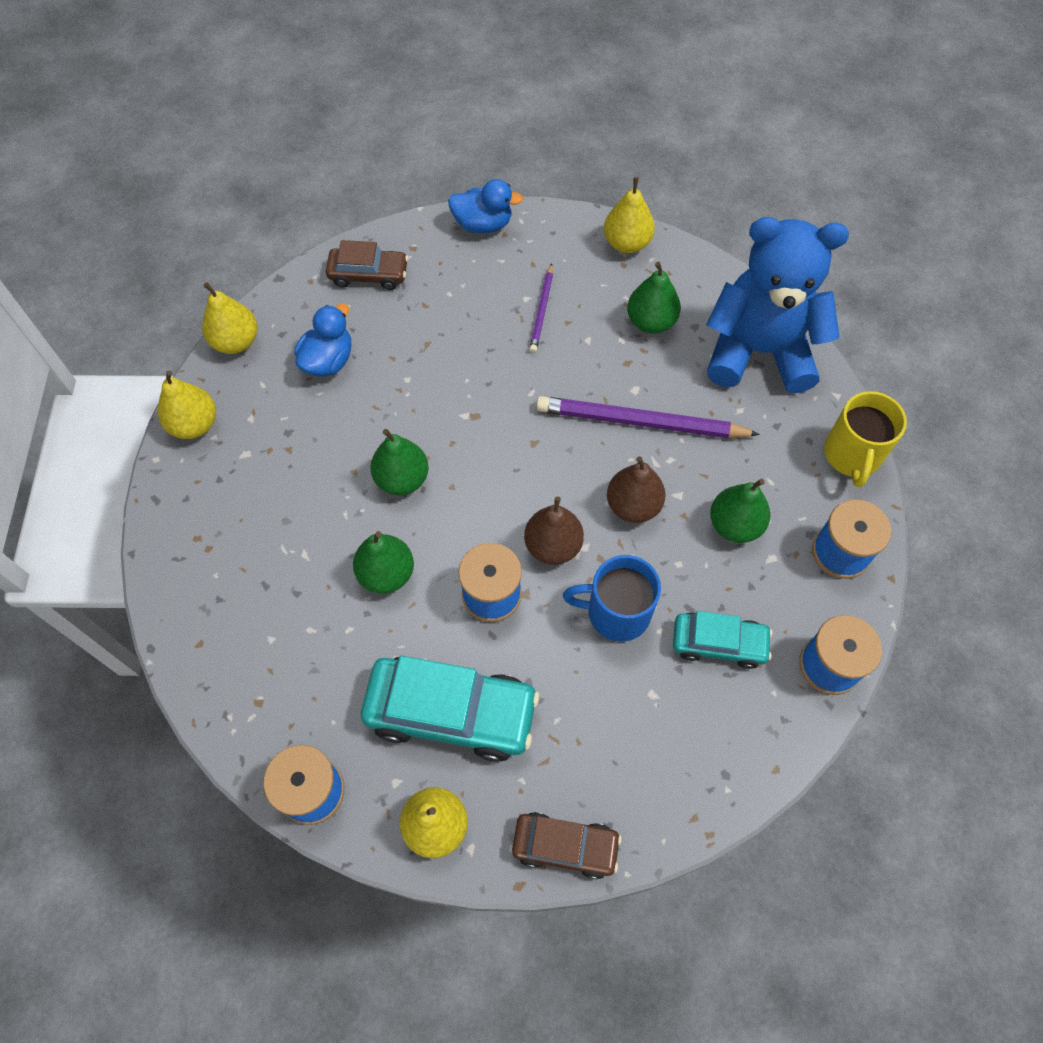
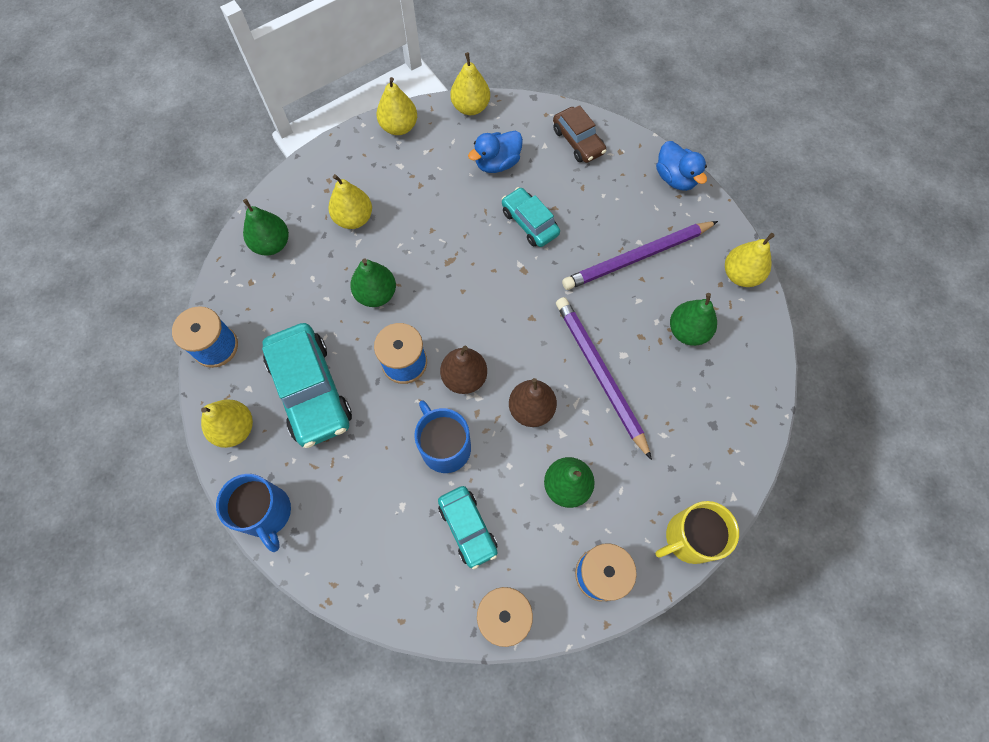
camera: 55 degrees right, 5 degrees up
blue duck [294,304,351,377] -> blue duck turned 150 degrees clockwise [468,131,523,173]
green pear [370,429,429,495] -> green pear moved to [243,199,289,256]
brown car [512,812,622,879] -> blue mug [216,474,291,552]
purple pencil [529,263,553,353] -> purple pencil [562,221,718,290], size x1.90
blue teddy bear [706,217,849,394] -> none
none -> yellow pear [328,174,372,229]
none -> turquoise car [502,187,560,247]

